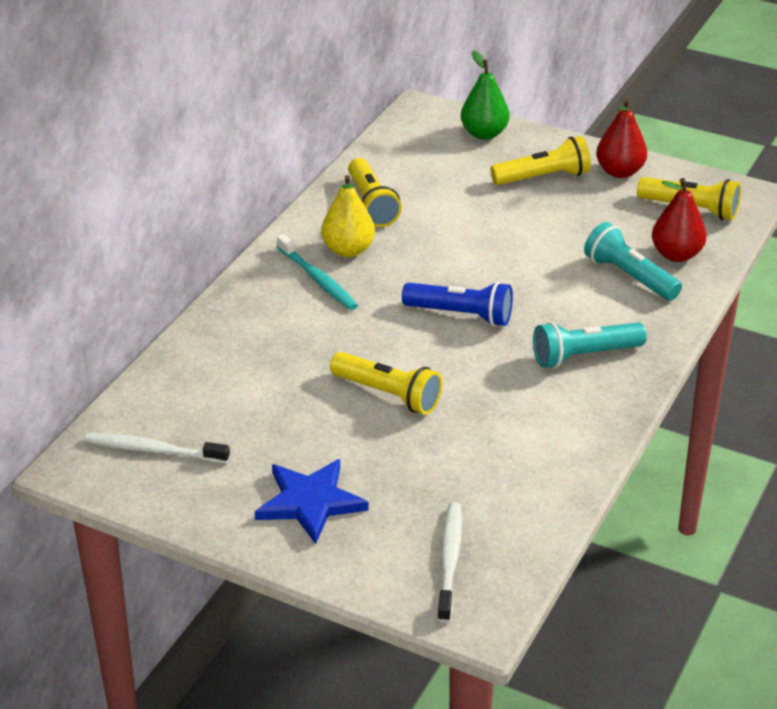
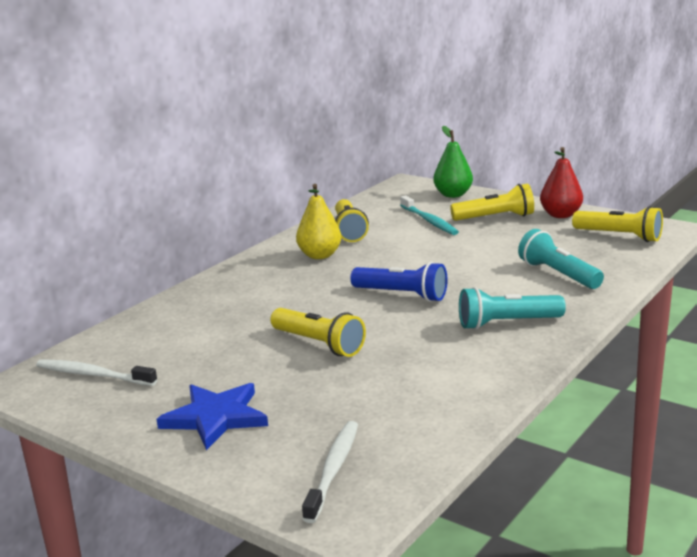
camera: 10 degrees right, 15 degrees down
turquoise toothbrush [277,234,358,310] -> turquoise toothbrush moved to [400,195,459,235]
red pear [652,178,707,262] -> none

